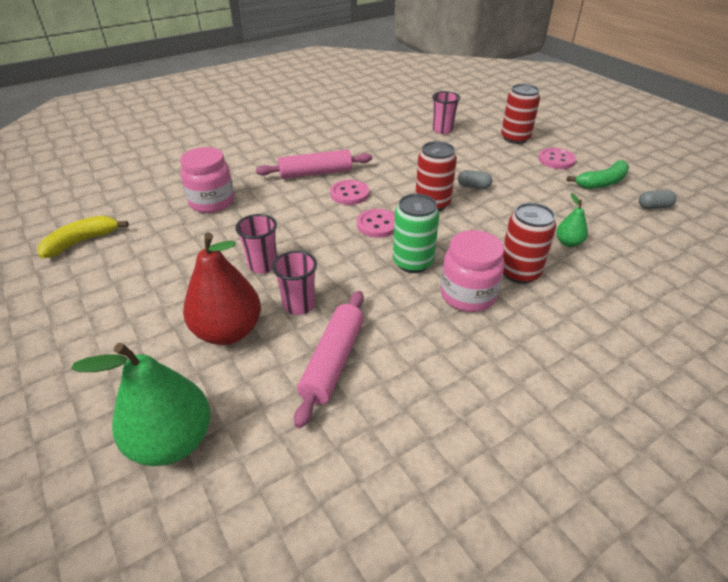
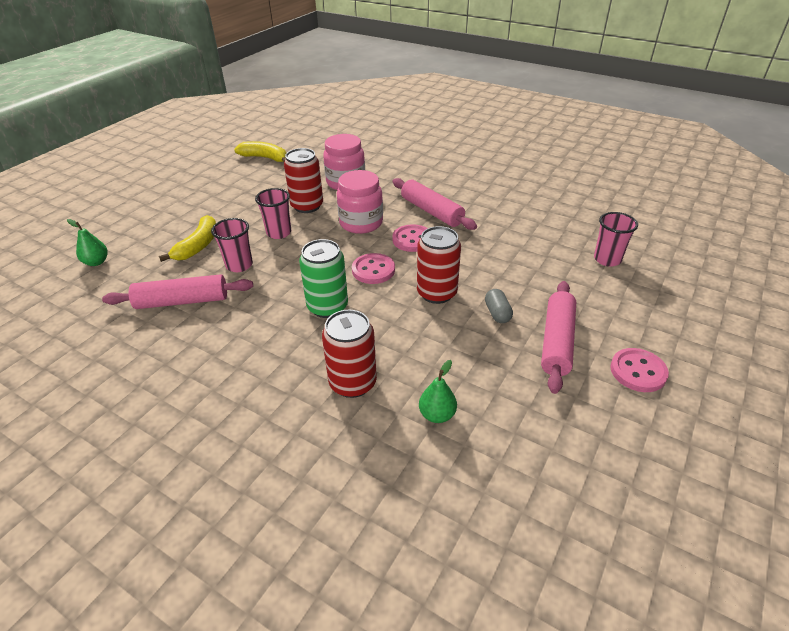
camera: 65 degrees right, 0 degrees up
green pear [71,343,210,466] -> green pear [67,219,108,266], size x0.49
red pear [183,232,261,345] -> yellow banana [159,215,216,262]
pink jar [441,230,505,312] -> pink jar moved to [337,170,383,234]
red can [501,84,540,144] -> red can moved to [284,148,323,213]
green banana [566,160,629,189] -> none
grey capsule [639,190,677,209] -> none
none -> pink rolling pin [541,281,576,394]

